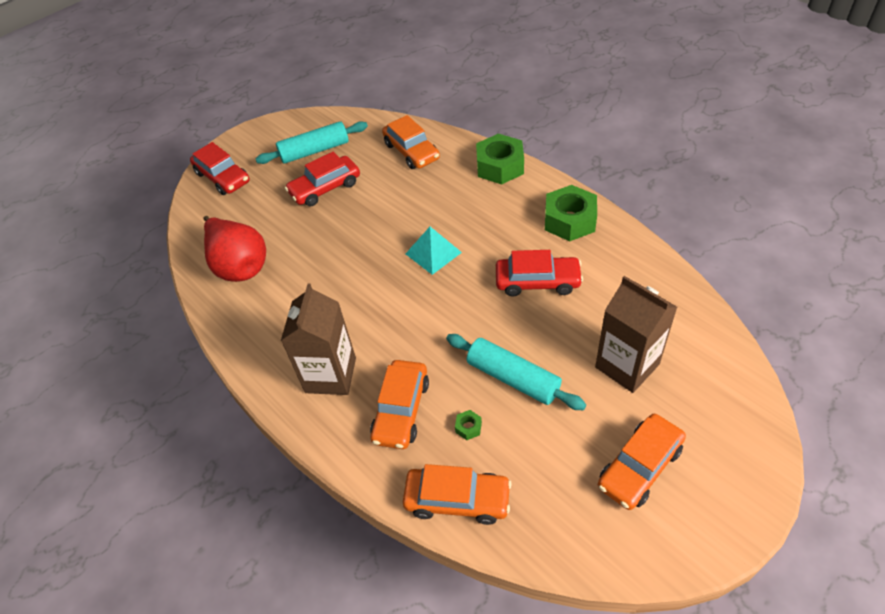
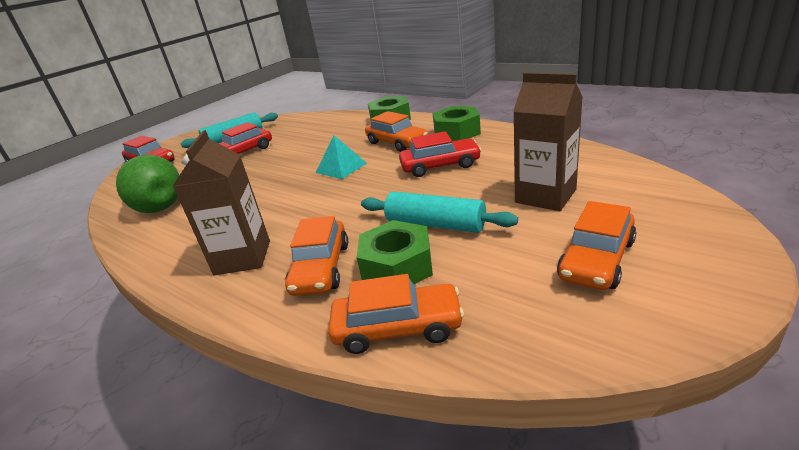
camera: 10 degrees left, 20 degrees down
red pear [203,216,266,282] -> green pear [116,155,179,213]
orange car [382,115,440,169] -> orange car moved to [365,111,428,152]
green nut [455,410,482,440] -> green nut [356,220,433,284], size x2.49

